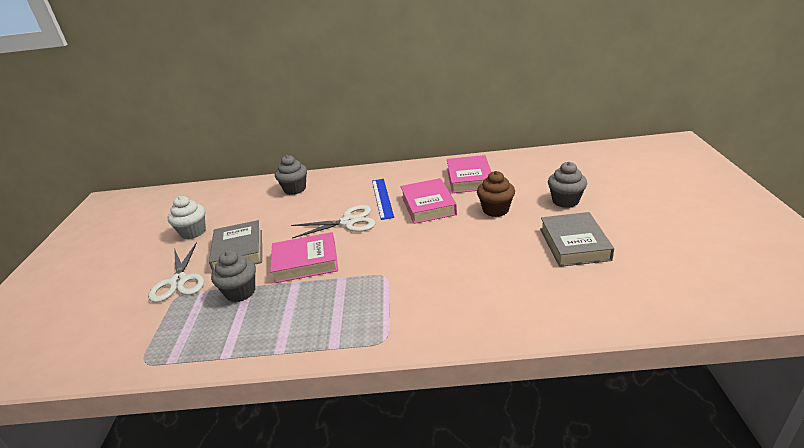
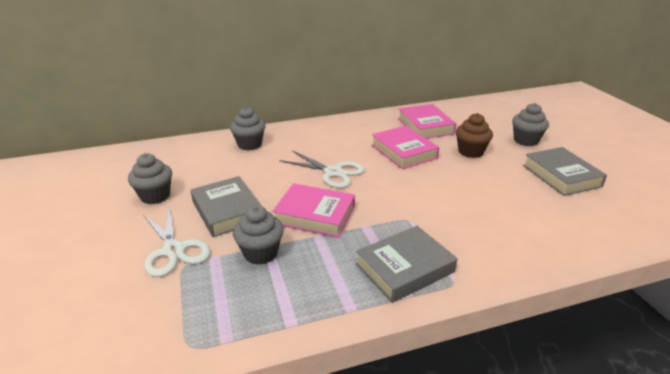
camera: 20 degrees left, 0 degrees up
white cupcake [168,196,206,239] -> grey cupcake [128,153,172,204]
pink book [270,232,338,283] -> pink book turned 45 degrees clockwise [272,183,355,238]
white scissors [291,205,375,238] -> white scissors turned 60 degrees clockwise [279,150,365,188]
blue ruler [372,179,394,220] -> none
none -> grey book [356,226,458,303]

